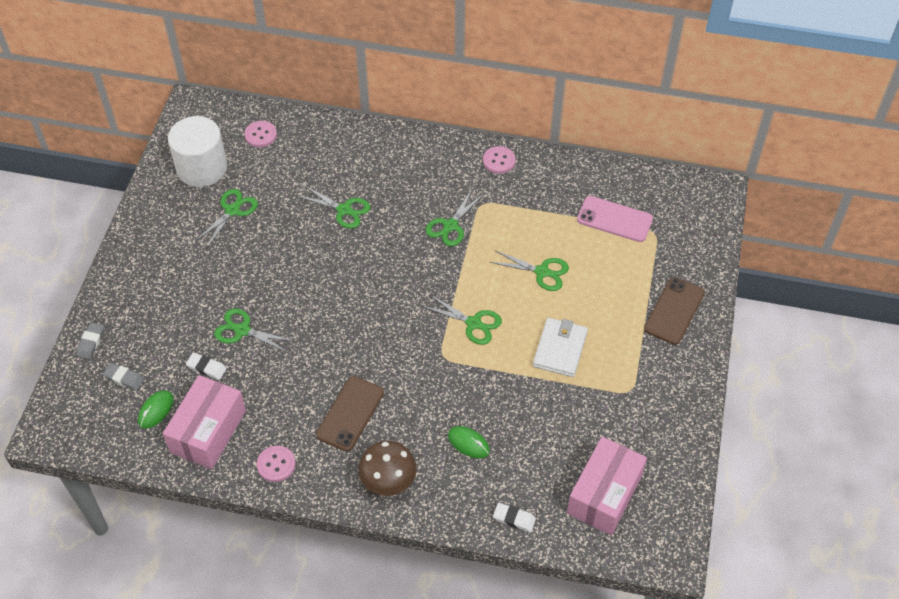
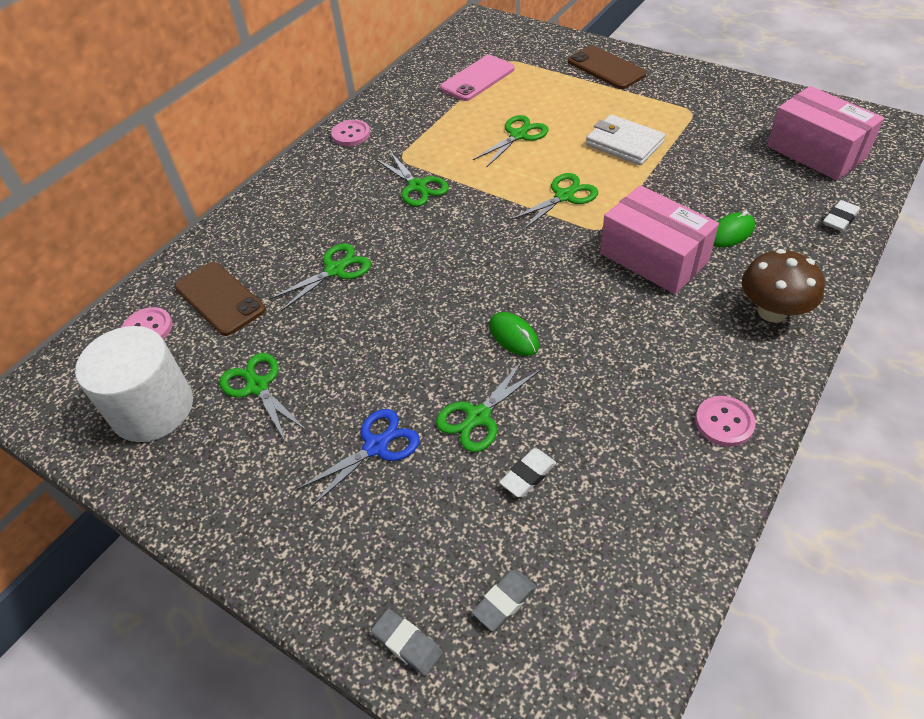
camera: 65 degrees left, 5 degrees down
green mouse [138,390,173,429] -> green mouse moved to [489,312,539,356]
pink box [163,375,246,469] -> pink box moved to [600,185,719,294]
brown phone [316,376,384,452] -> brown phone moved to [175,262,266,336]
none -> blue scissors [297,409,420,507]

